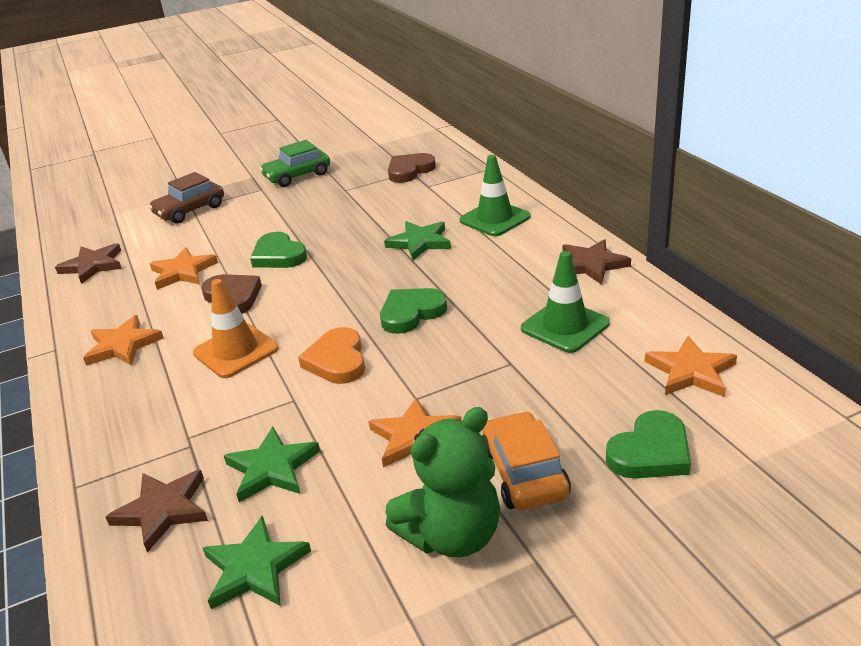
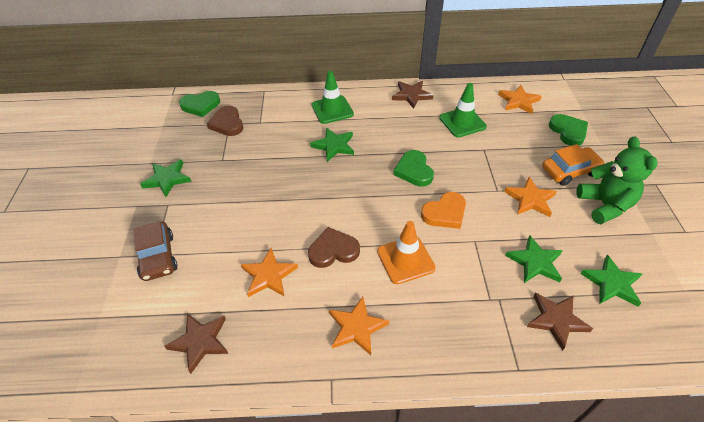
camera: 70 degrees left, 15 degrees up
green heart [250,232,307,268] -> green heart moved to [179,91,220,117]
green car [260,140,330,187] -> green star [140,159,192,197]
orange heart [298,327,365,384] -> orange heart turned 45 degrees counterclockwise [421,192,466,229]
orange car [482,411,571,510] -> orange car turned 150 degrees clockwise [542,144,605,186]

